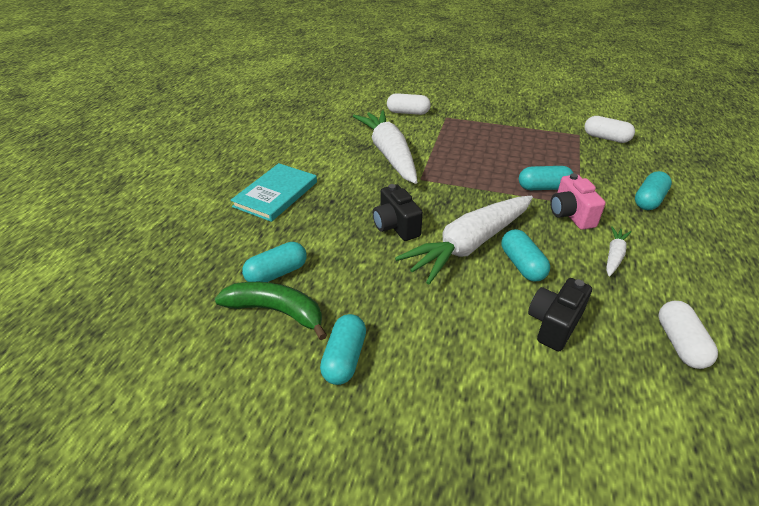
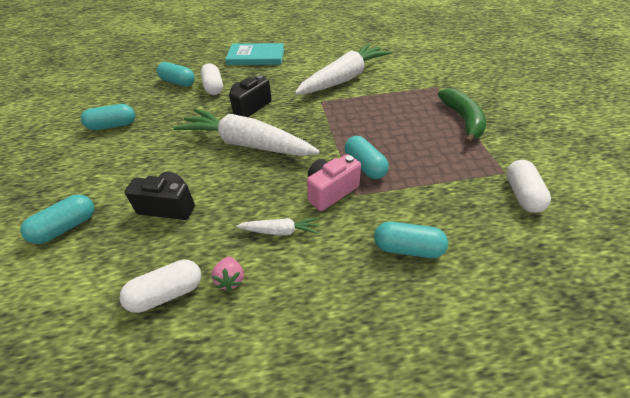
camera: 65 degrees right, 5 degrees up
green banana [215,282,327,340] -> green banana moved to [438,88,486,144]
white capsule [387,93,431,115] -> white capsule moved to [201,63,223,95]
turquoise capsule [501,229,550,282] -> turquoise capsule moved to [20,194,94,244]
none -> pink strawberry [211,257,244,291]

